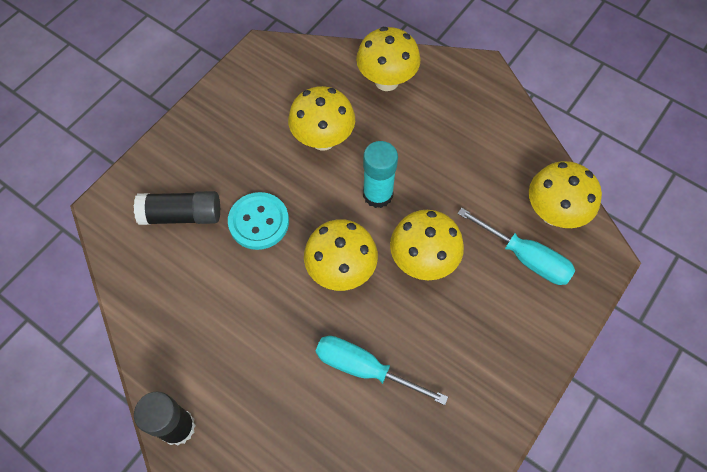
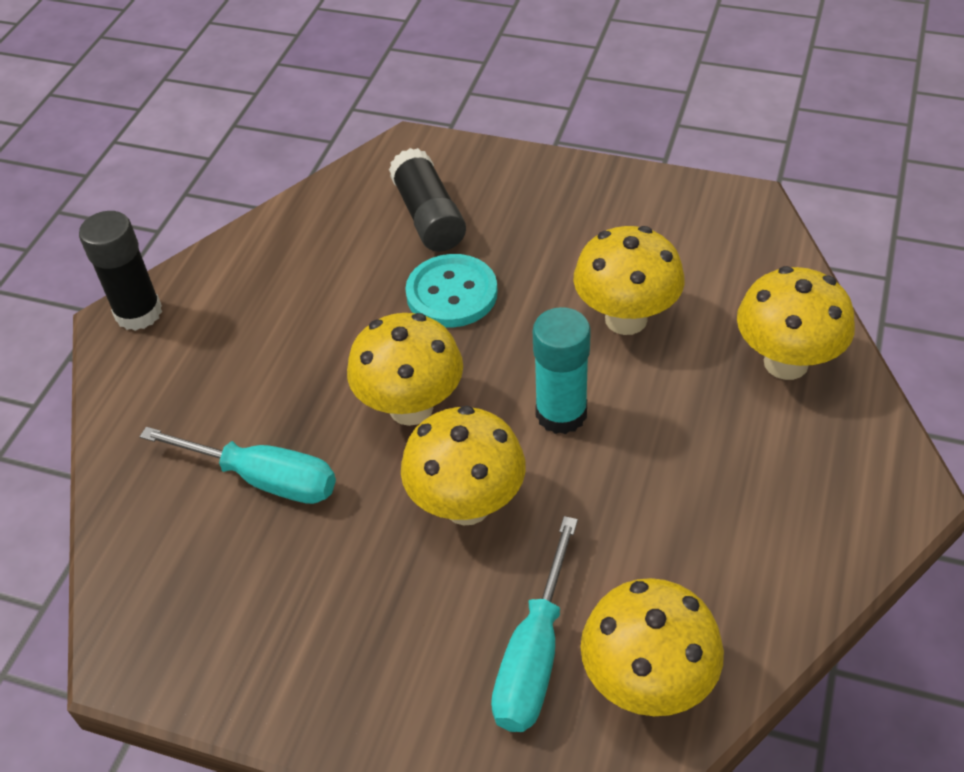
camera: 75 degrees right, 15 degrees down
turquoise screwdriver [316,336,448,405] -> turquoise screwdriver turned 105 degrees clockwise [139,427,336,504]

